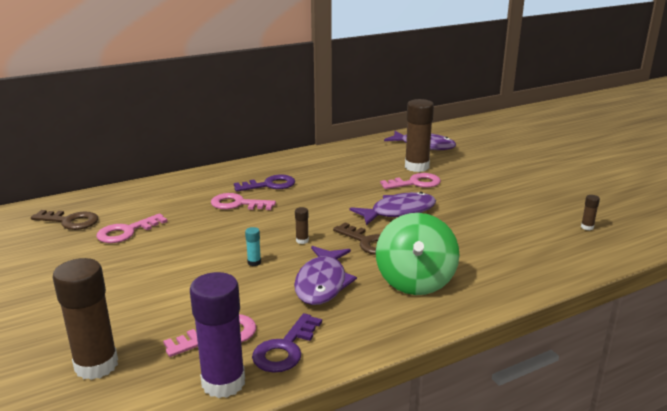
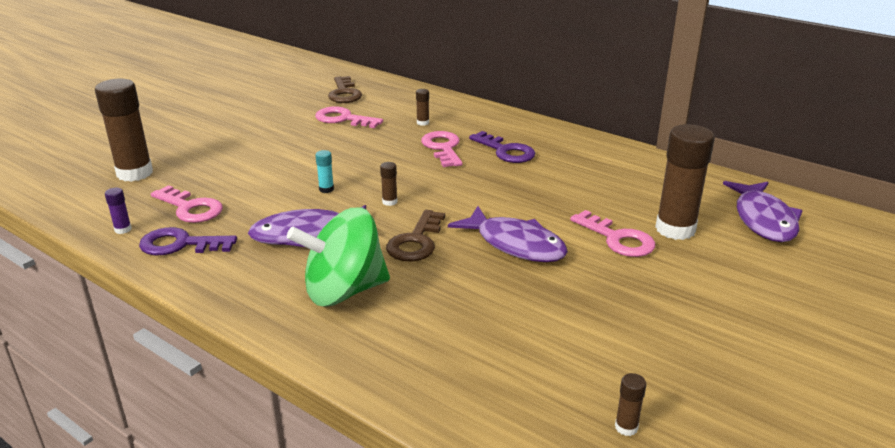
camera: 65 degrees right, 5 degrees up
purple glue stick [190,272,245,398] -> purple glue stick [105,188,132,234], size x0.41
none -> brown glue stick [416,89,429,126]

